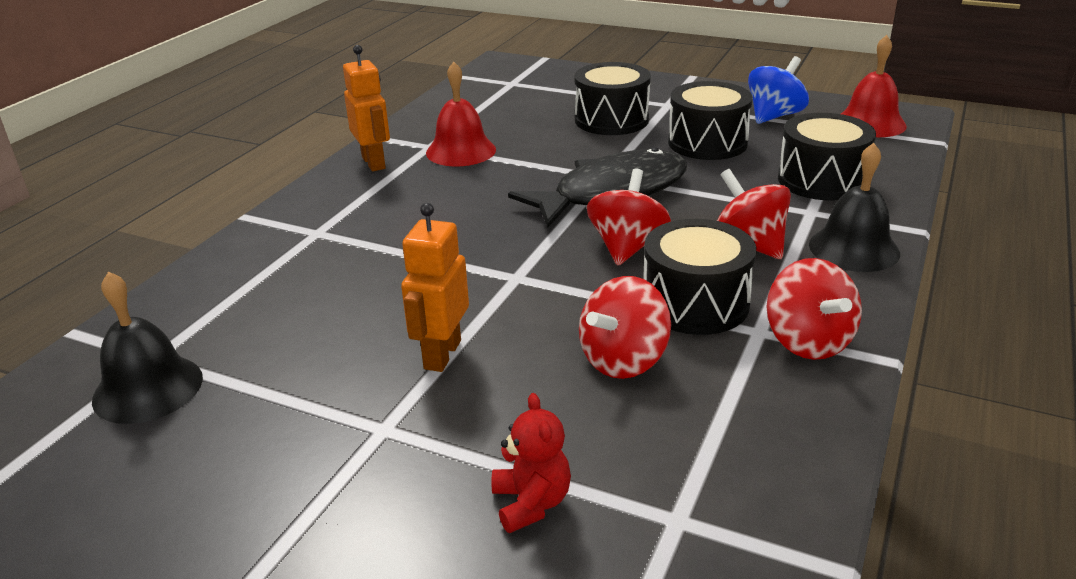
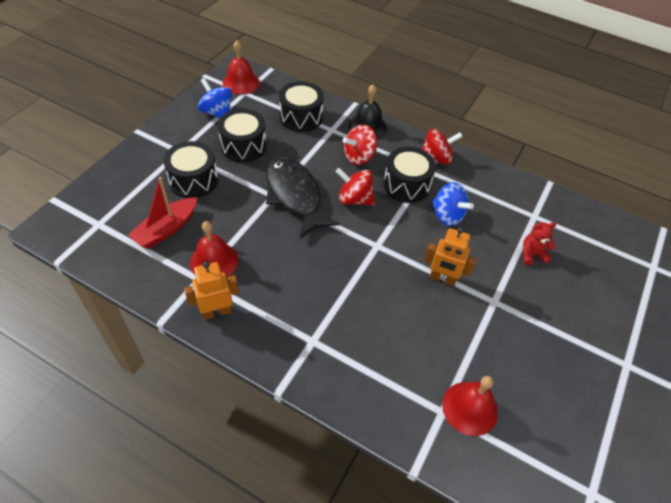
camera: 90 degrees left, 20 degrees up
black bell [92,271,203,424] -> red bell [442,376,498,436]
red spinning top [579,276,671,379] -> blue spinning top [432,182,474,226]
none -> red boat [128,177,197,249]

